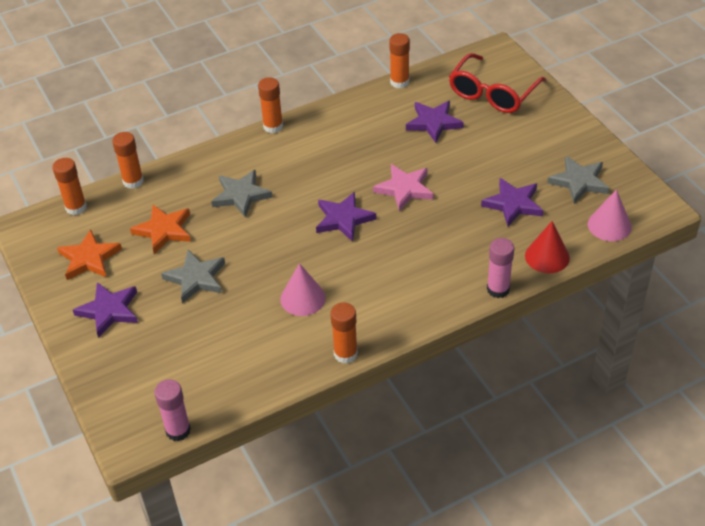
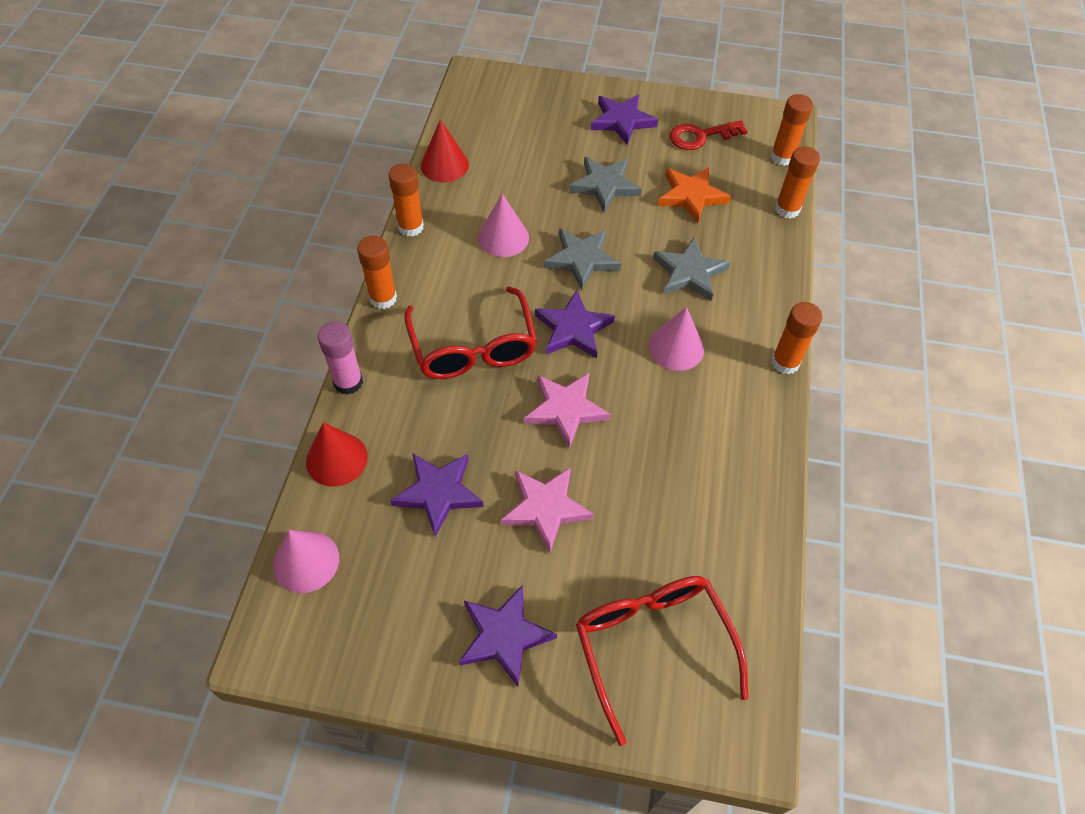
camera: 125 degrees right, 10 degrees up
orange star [57,229,122,280] -> red key [669,120,748,150]
pink glue stick [154,379,191,441] -> none
orange glue stick [389,33,410,88] -> orange glue stick moved to [357,236,397,309]
purple star [406,101,464,143] -> purple star moved to [459,585,557,687]
grey star [547,156,609,203] -> grey star moved to [544,228,621,290]
none -> red glasses [404,286,537,379]
none -> red cone [421,120,469,182]
none -> pink star [501,467,594,553]
none -> pink cone [648,307,704,371]

